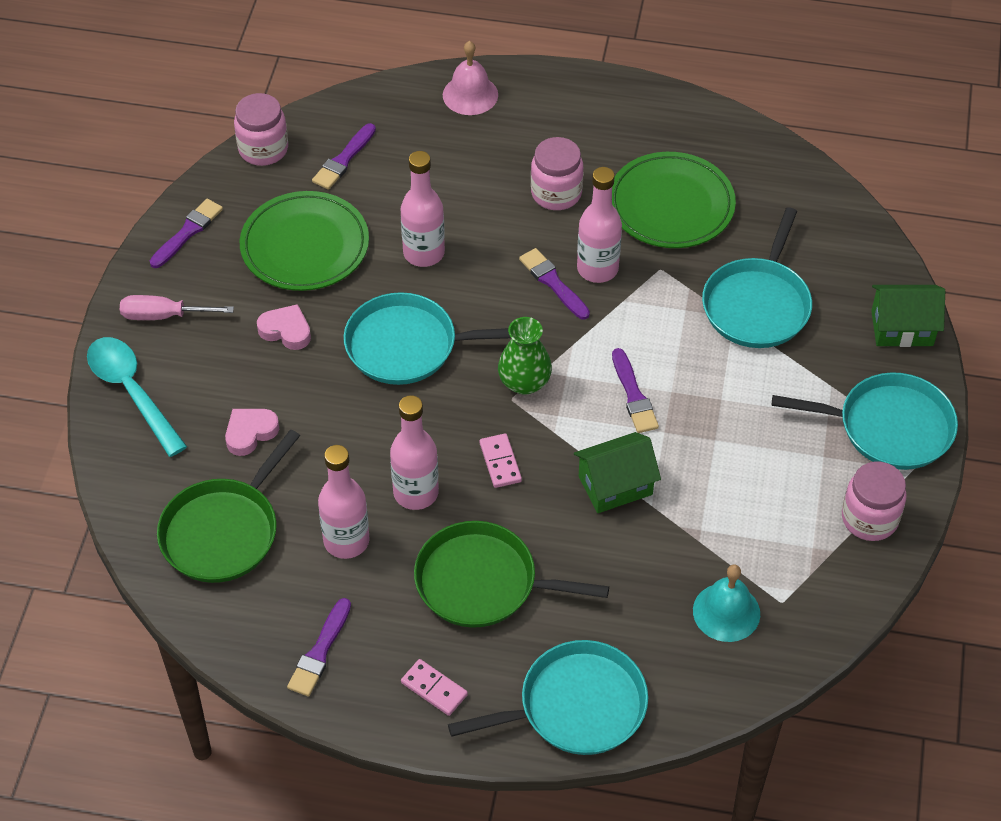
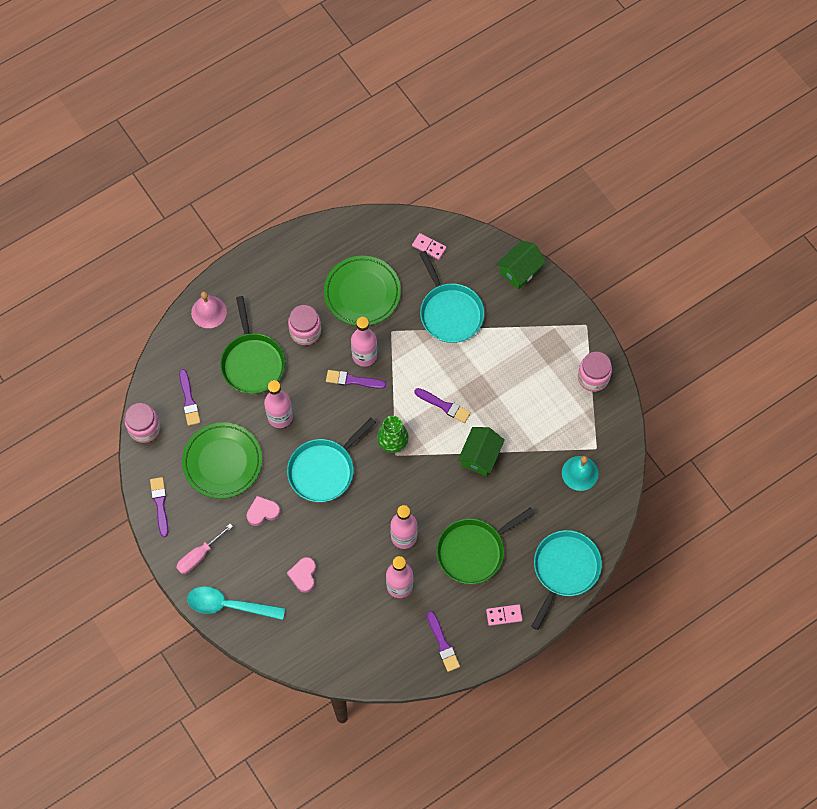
camera: 45 degrees left, 15 degrees up
green pan [157,430,300,583] -> green pan moved to [220,296,285,394]
pink domino [479,433,522,488] -> pink domino moved to [412,233,447,260]
turquoise pan [772,372,958,470] -> none

